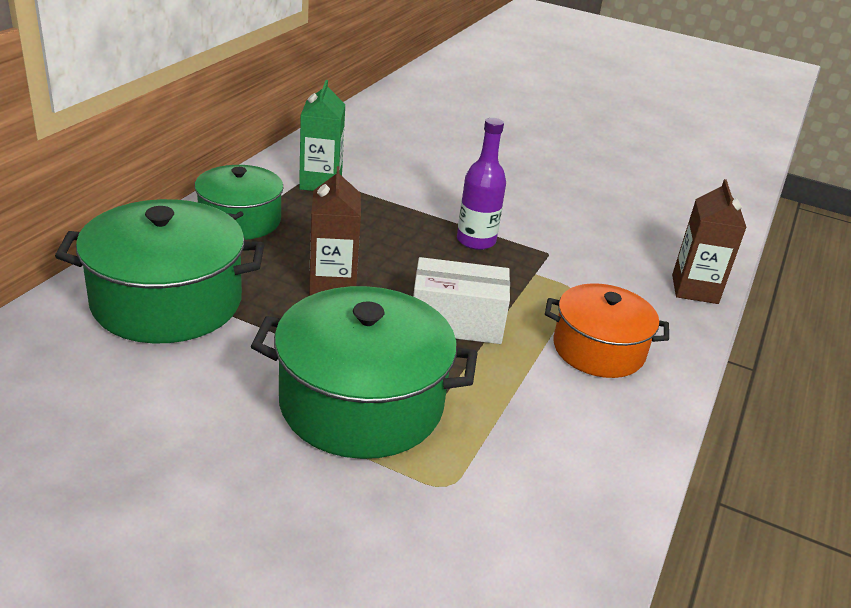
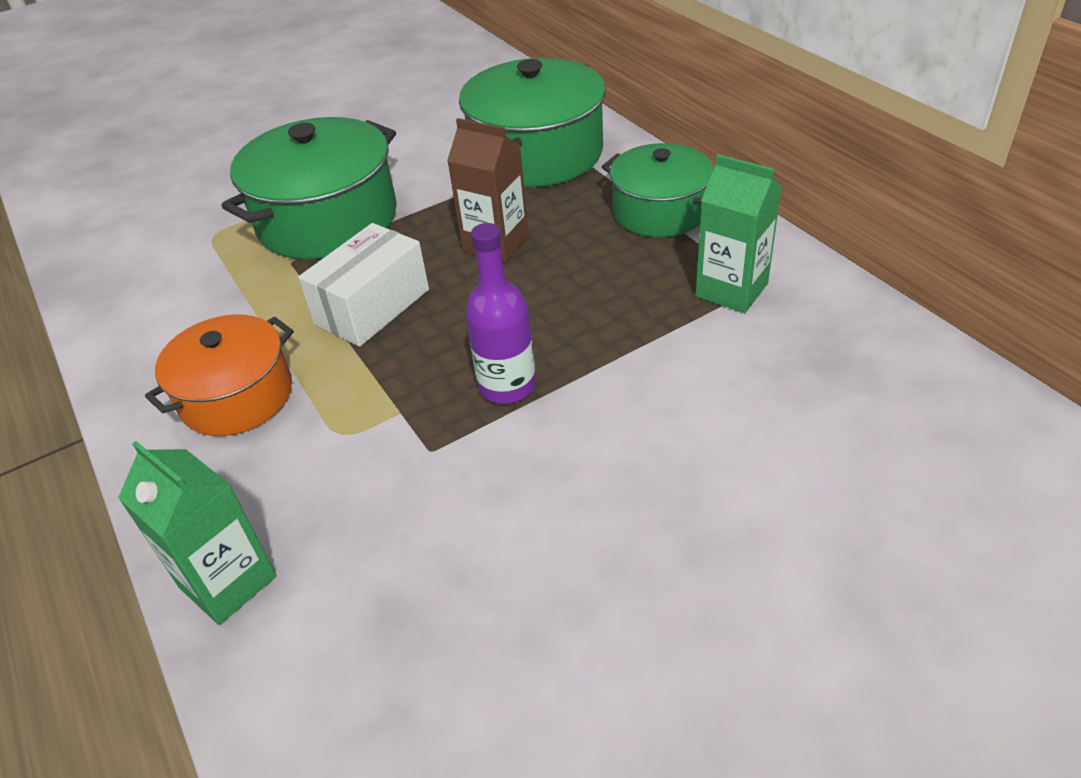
camera: 130 degrees right, 10 degrees up
brown carton [672,179,747,304] -> green carton [118,441,277,625]

